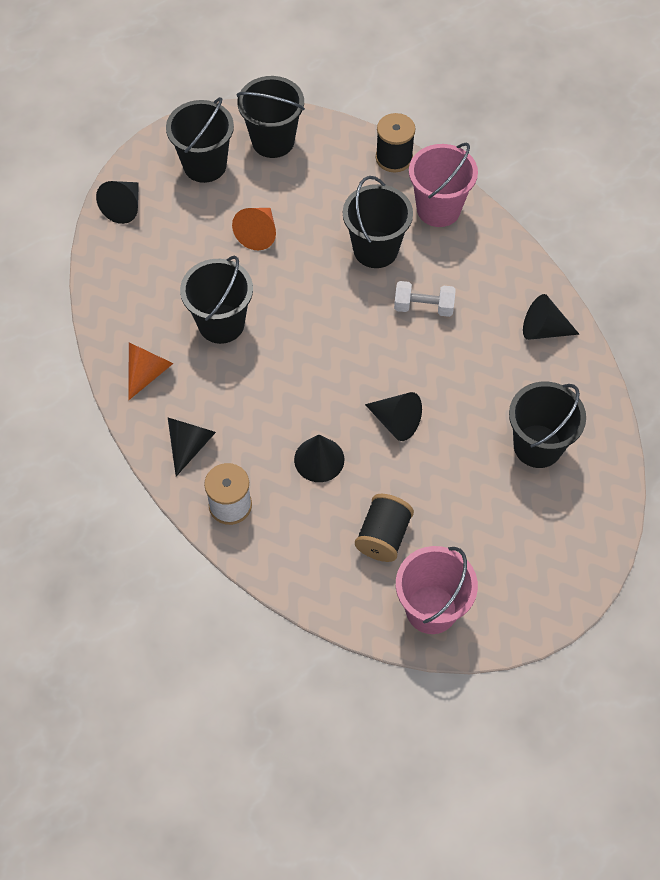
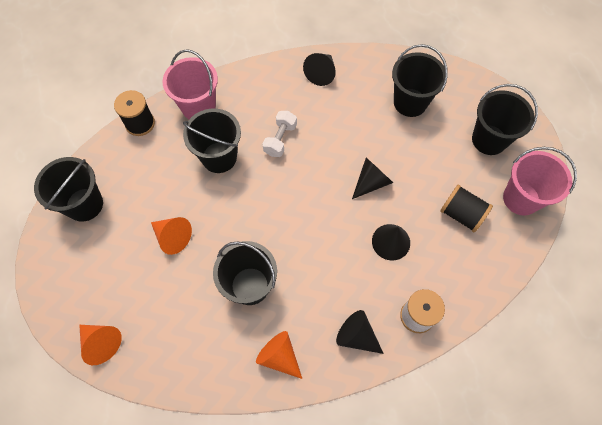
camera: 75 degrees left, 5 degrees up
black cone [96,181,139,224] -> orange cone [79,325,122,365]
black bucket [166,97,234,183] -> black bucket moved to [472,84,538,155]

